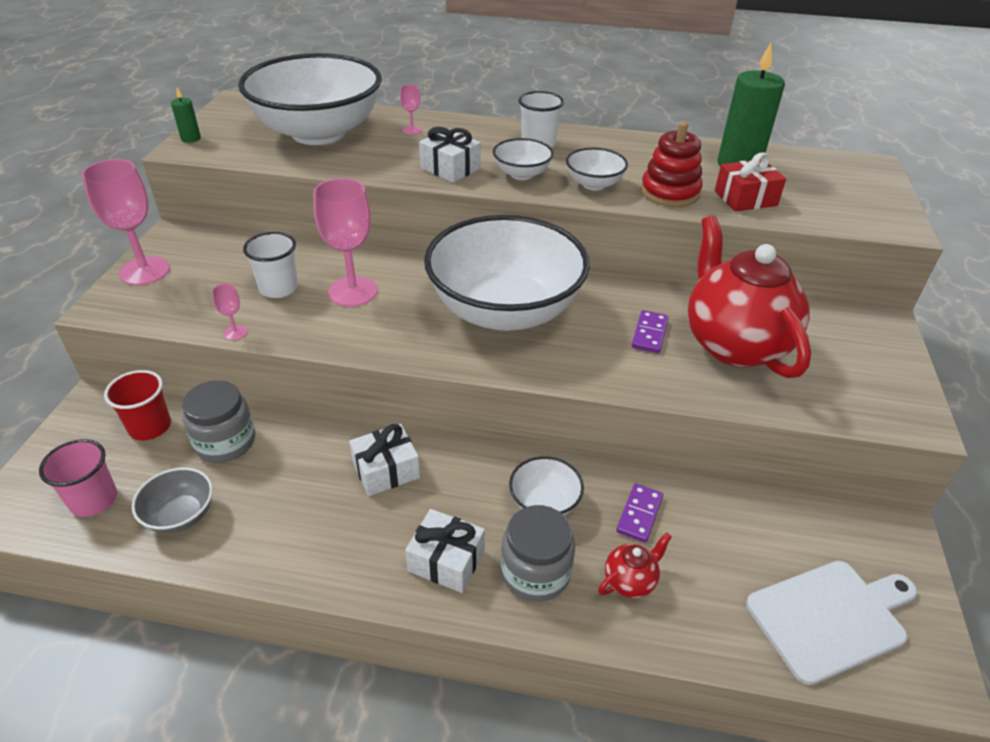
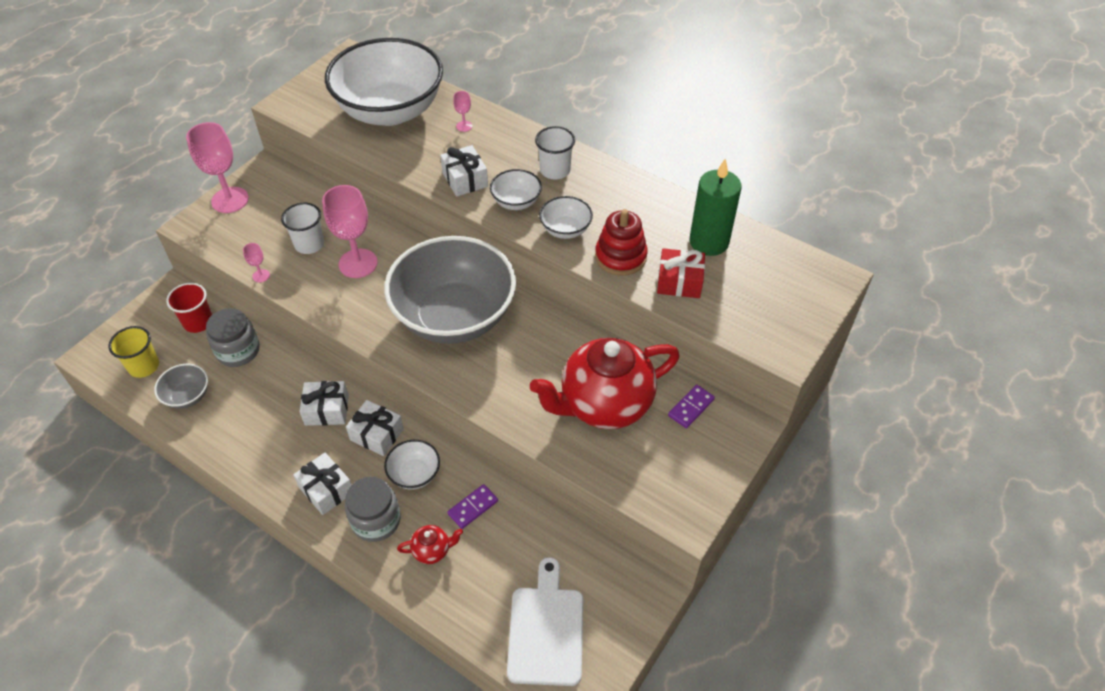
camera: 25 degrees right, 10 degrees up
pink cup [39,439,117,517] -> yellow cup [109,326,159,378]
green candle [171,87,201,143] -> none
white bowl [424,215,590,331] -> grey bowl [384,236,516,344]
purple domino [632,310,668,353] -> purple domino moved to [668,385,715,428]
red teapot [687,216,811,378] -> red teapot turned 120 degrees counterclockwise [530,338,680,429]
white cutting board [746,561,917,685] -> white cutting board turned 90 degrees counterclockwise [507,557,583,686]
none -> white gift [346,400,404,456]

